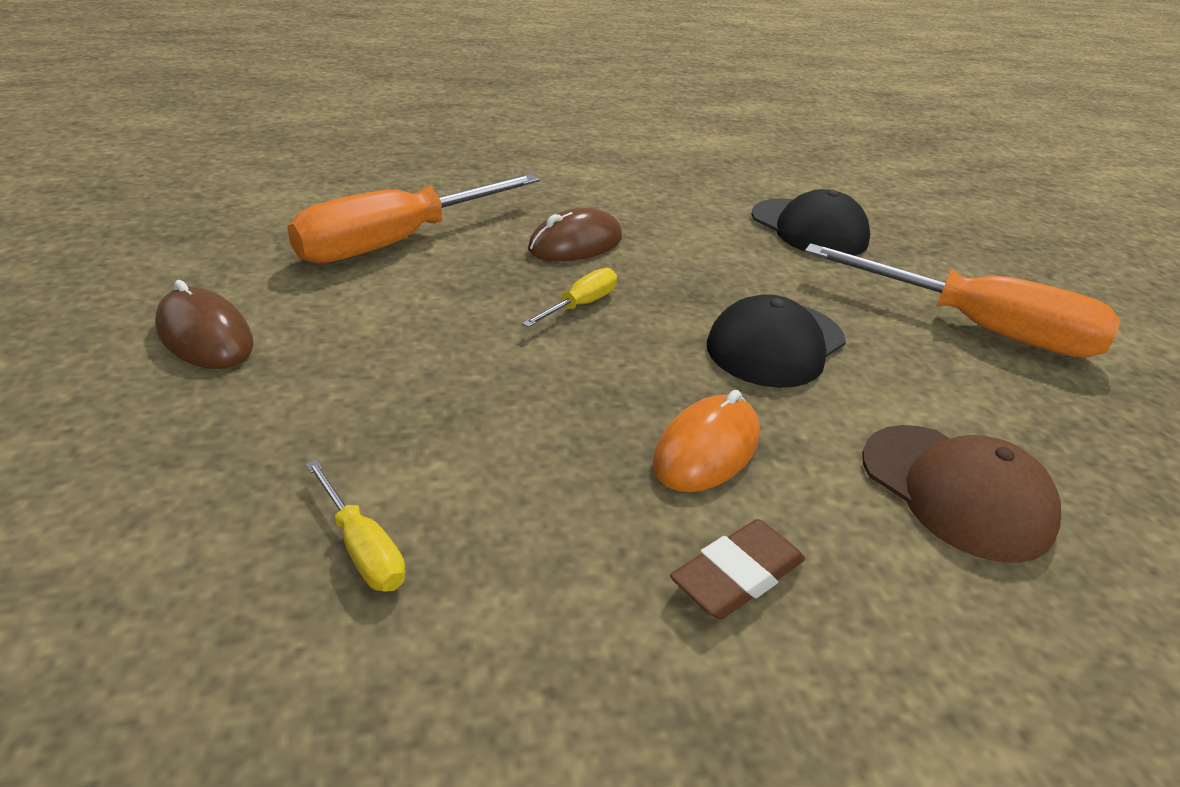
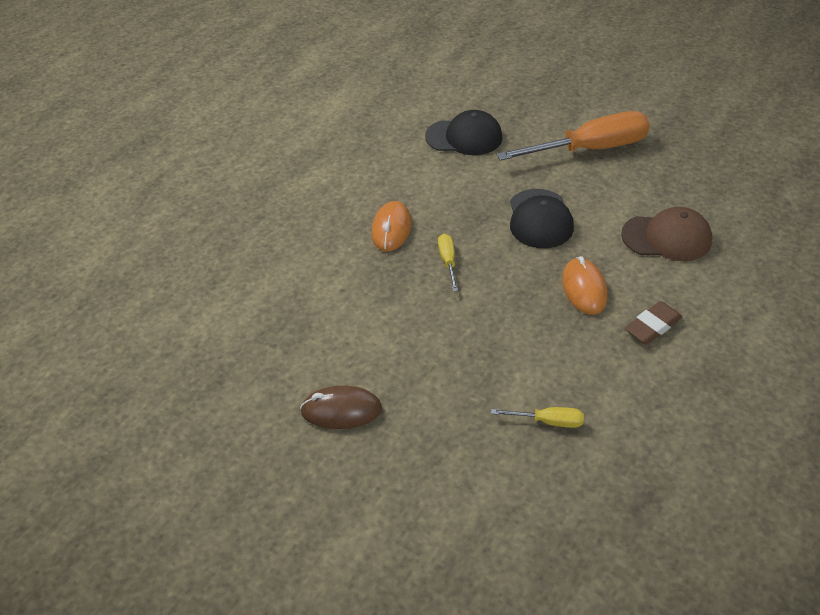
camera: 40 degrees left, 10 degrees up
orange screwdriver [287,174,540,264] -> none
brown mouse [528,208,622,261] -> orange mouse [372,201,411,252]
brown eraser [670,519,805,619] -> brown eraser turned 45 degrees clockwise [625,301,682,344]

